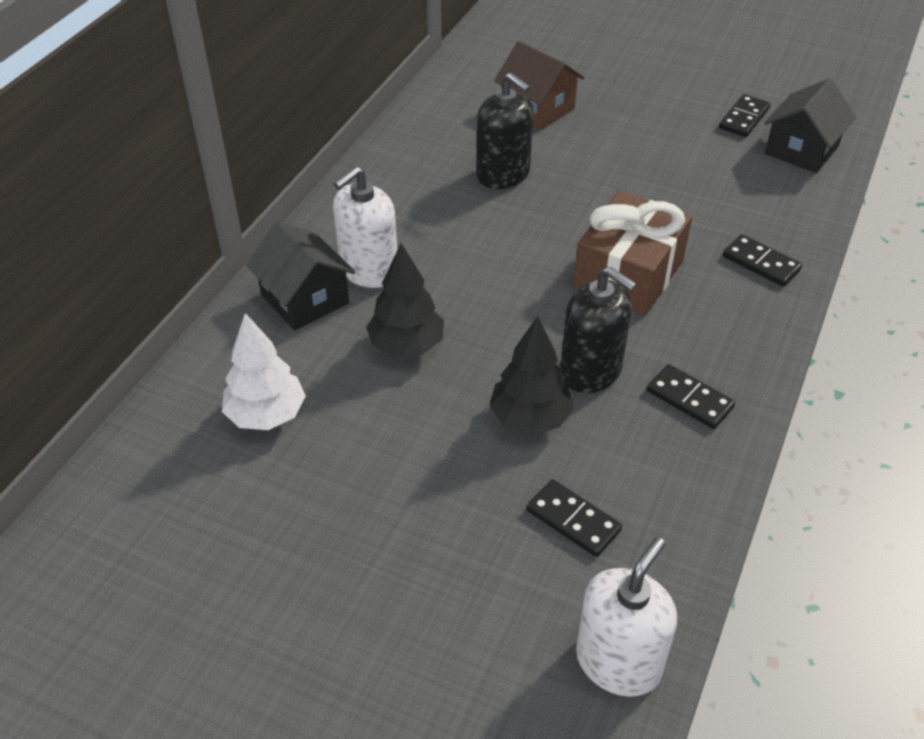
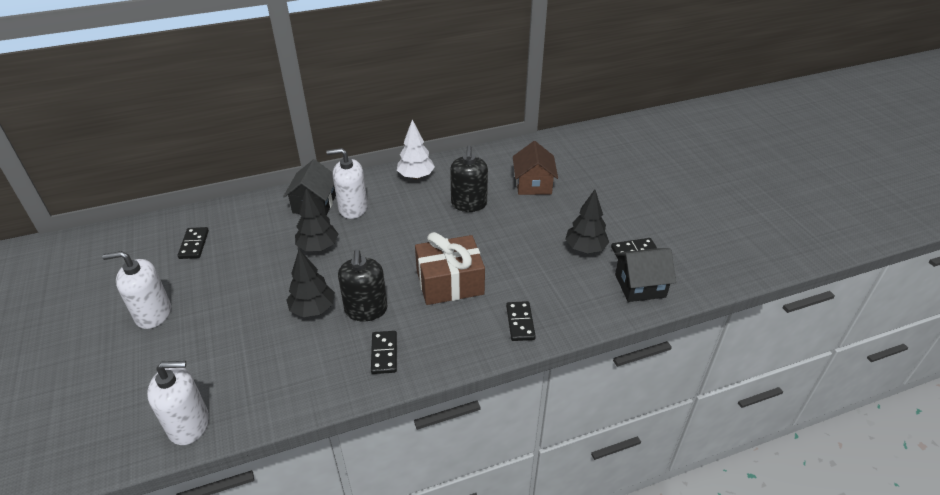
camera: 45 degrees right, 5 degrees down
white tree [222,313,306,430] -> white tree moved to [397,120,435,179]
black domino [527,479,622,557] -> black domino moved to [178,227,209,259]
none -> white soap dispenser [102,251,171,329]
none -> black tree [565,190,609,253]

